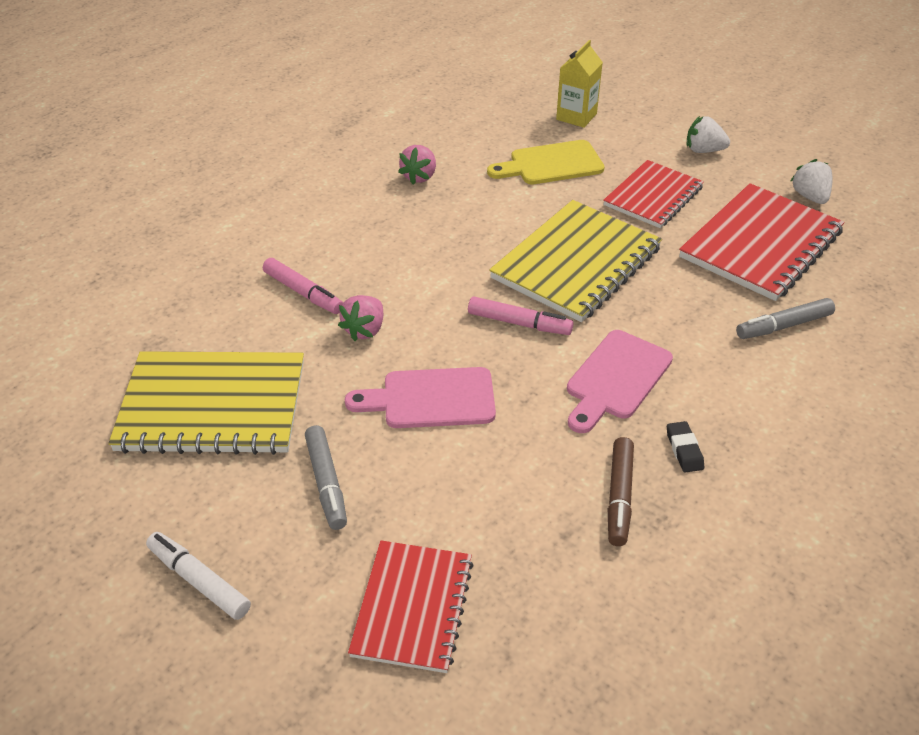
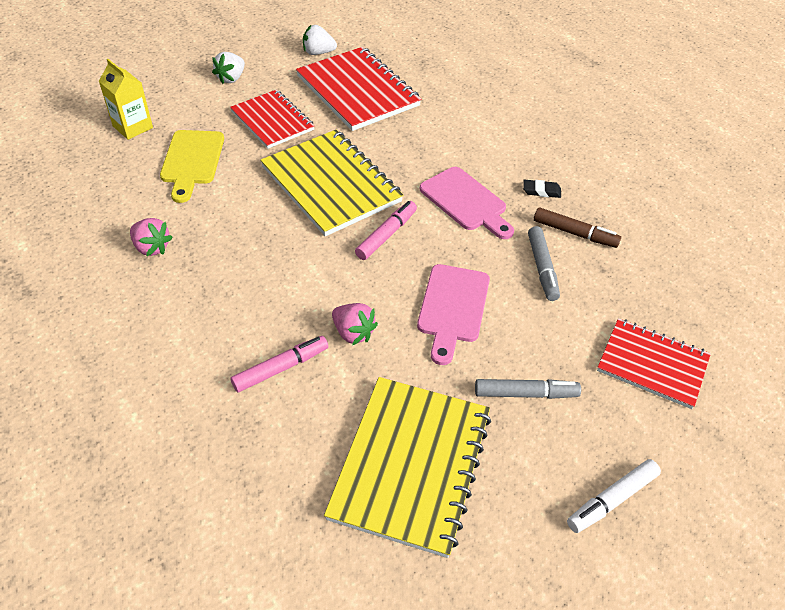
camera: 75 degrees left, 5 degrees up
grey marker [736,298,835,339] -> grey marker moved to [528,226,560,301]

